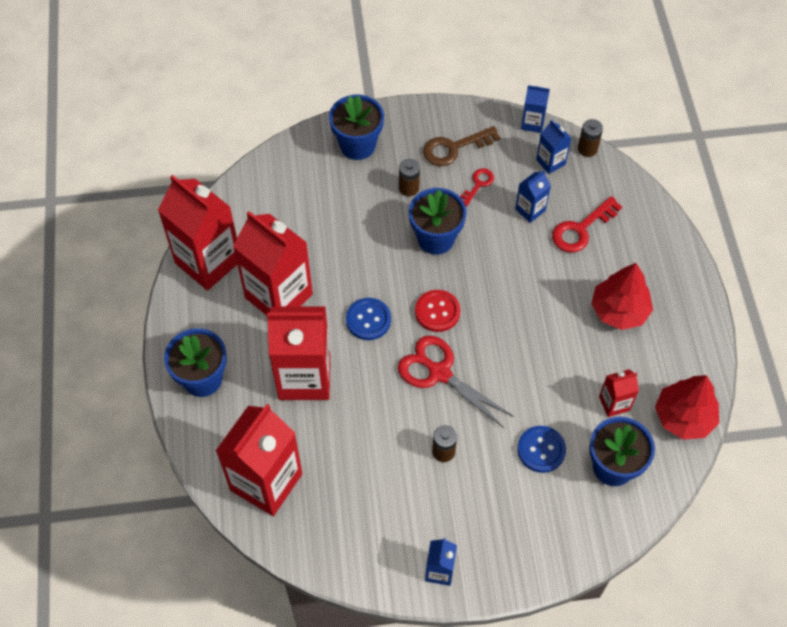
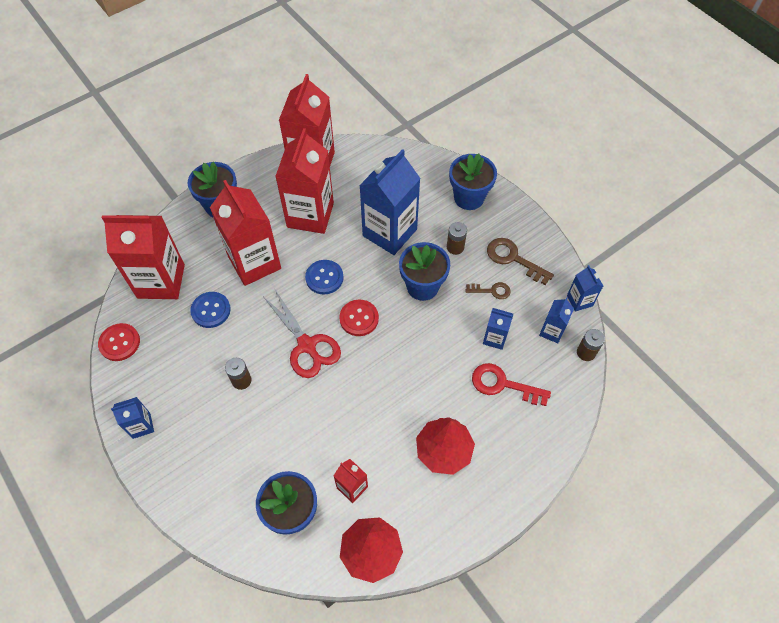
camera: 60 degrees right, 0 degrees up
red scissors [398,336,514,428] -> red scissors turned 135 degrees clockwise [264,290,341,378]
red key [460,168,494,207] -> brown key [465,282,511,299]
blue button [517,426,566,473] -> blue button moved to [190,292,231,328]
none -> red button [98,323,140,361]
none -> blue carton [359,149,421,255]

